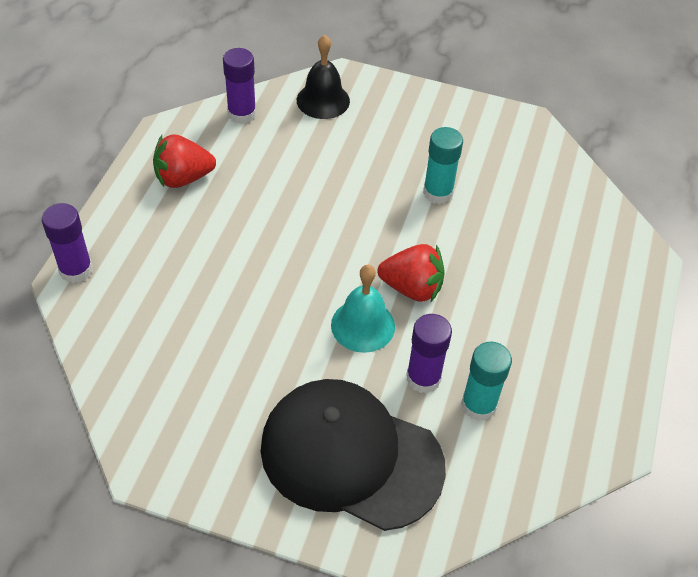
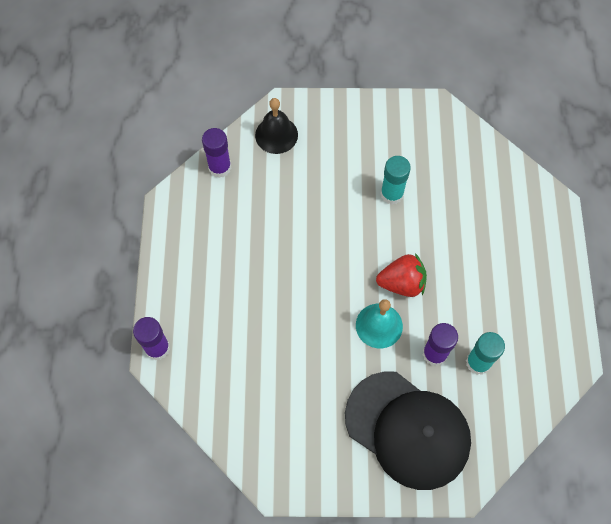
camera: 15 degrees left, 15 degrees up
red strawberry [153,135,216,188] -> none
black cap [261,379,446,531] -> black cap turned 150 degrees counterclockwise [345,371,471,490]

